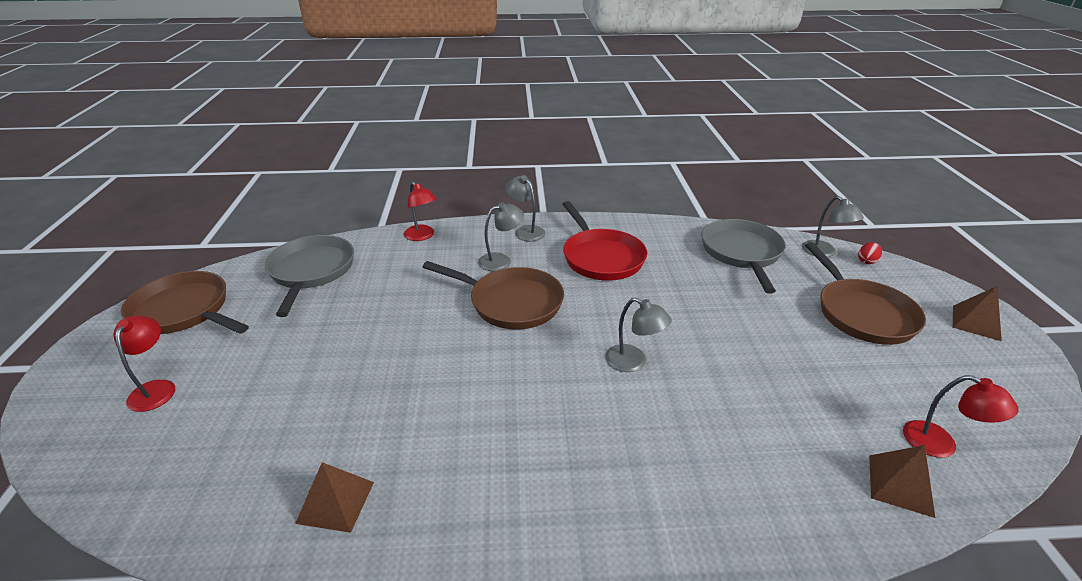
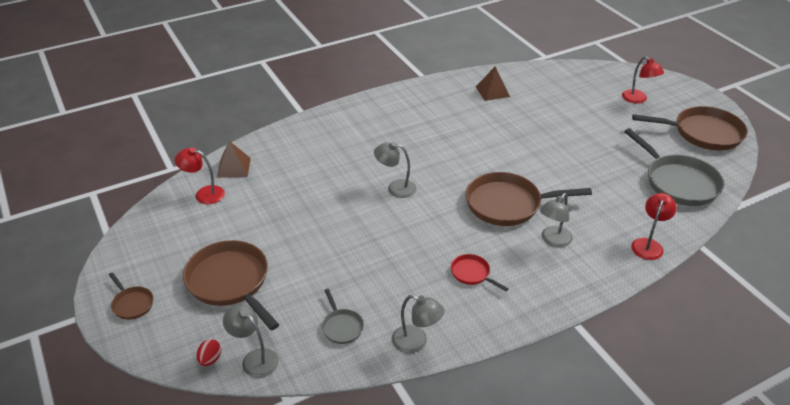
camera: 155 degrees right, 5 degrees up
red lamp [404,181,437,241] -> red lamp turned 90 degrees clockwise [631,193,677,260]
grey lamp [506,175,545,241] -> grey lamp moved to [392,295,444,353]
red pan [563,201,647,281] -> red pan [451,254,509,291], size x0.48
grey pan [701,219,786,294] -> grey pan [322,289,364,344], size x0.48
brown pyramid [953,286,1002,341] -> brown pan [109,272,154,320]

